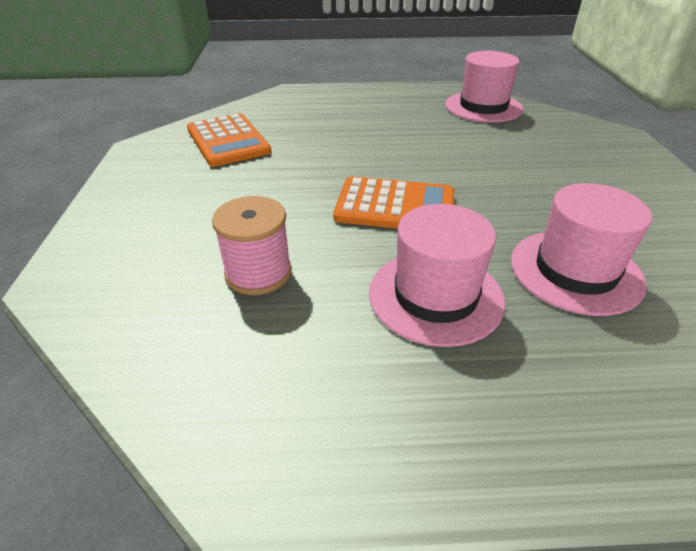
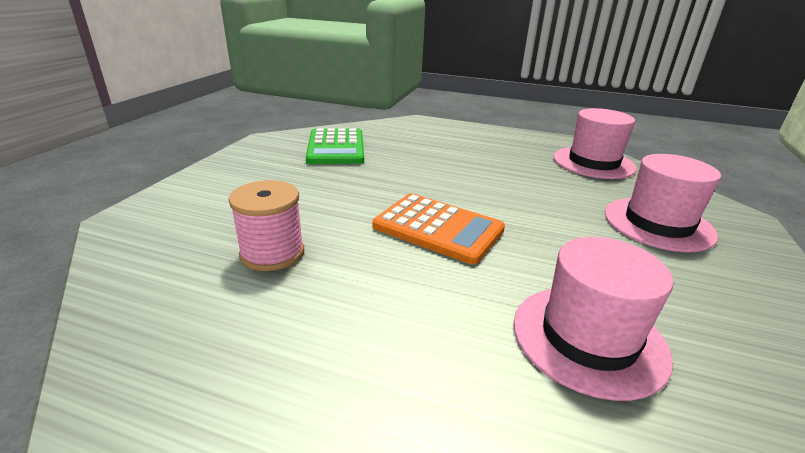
camera: 20 degrees right, 10 degrees down
orange calculator [187,113,271,167] -> green calculator [306,128,364,164]
pink hat [369,204,505,347] -> pink hat moved to [605,154,721,252]

